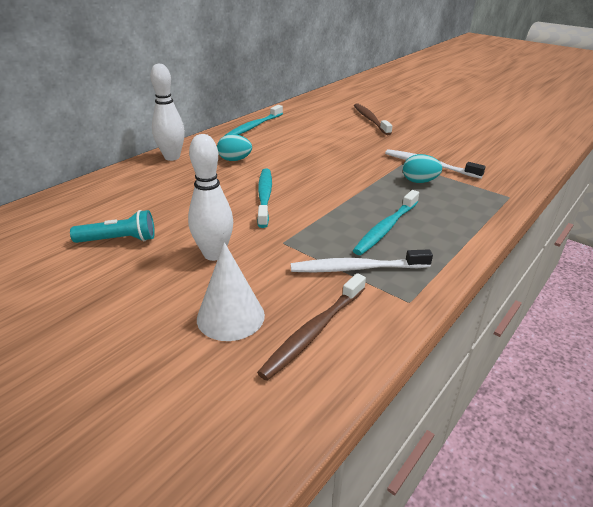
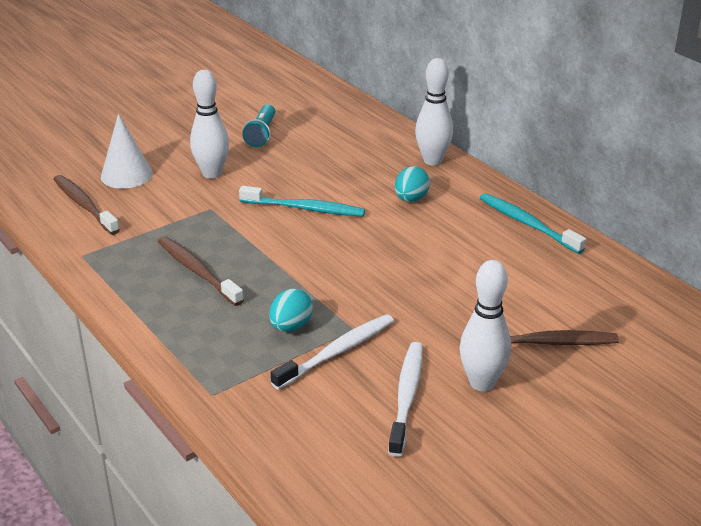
camera: 105 degrees right, 0 degrees up
white toothbrush [291,249,433,272] -> white toothbrush moved to [388,342,423,457]
turquoise toothbrush [353,190,419,255] -> brown toothbrush [158,237,244,306]
none -> white bowling pin [460,260,511,391]

